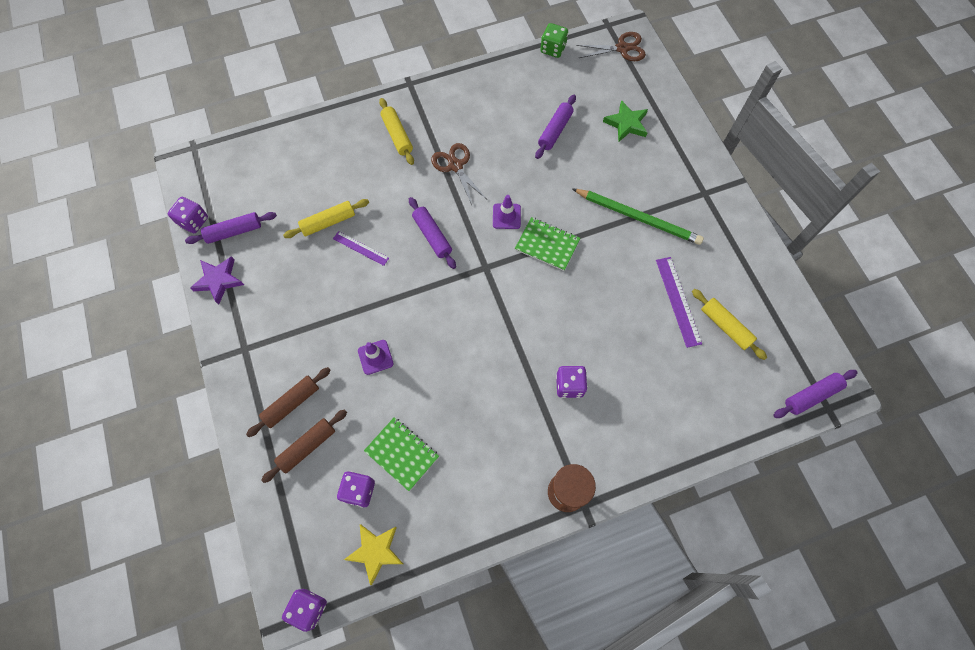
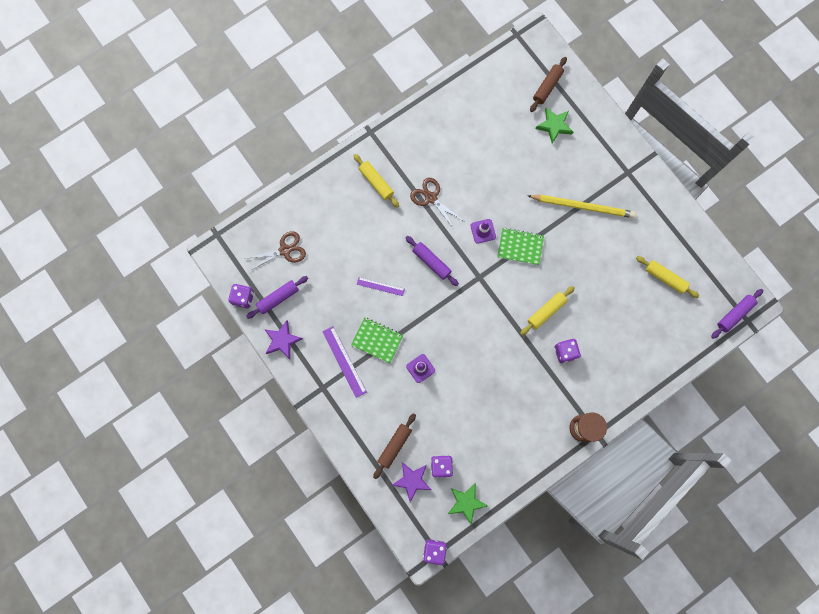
camera: 15 degrees left, 10 degrees up
brown rolling pin [246,367,331,437] -> brown rolling pin moved to [530,57,567,112]
yellow rolling pin [283,199,369,238] -> yellow rolling pin moved to [520,286,575,335]
yellow star [344,524,403,585] -> green star [448,483,488,525]
green notebook [364,417,439,491] -> green notebook moved to [351,317,403,363]
purple rolling pin [535,95,576,159] -> none
green dice [540,23,568,58] -> none
green pencil [573,189,704,245] -> yellow pencil [528,195,636,218]
brown scissors [576,32,646,61] -> brown scissors moved to [244,231,306,271]
purple ruler [656,257,702,348] -> purple ruler moved to [322,326,367,398]
none -> purple star [392,462,432,502]

